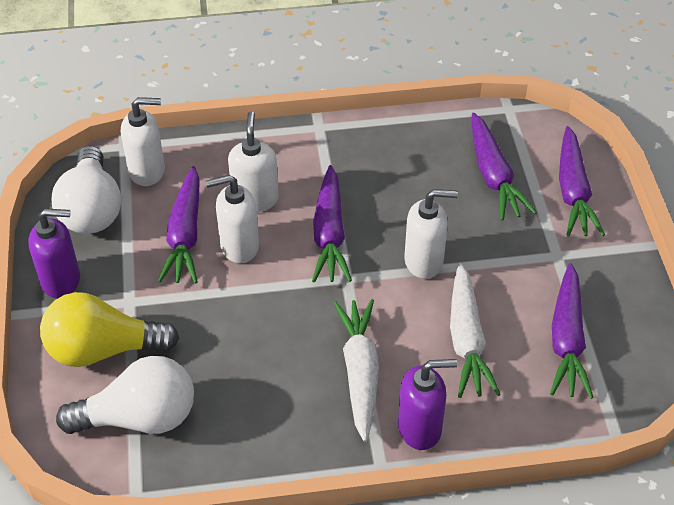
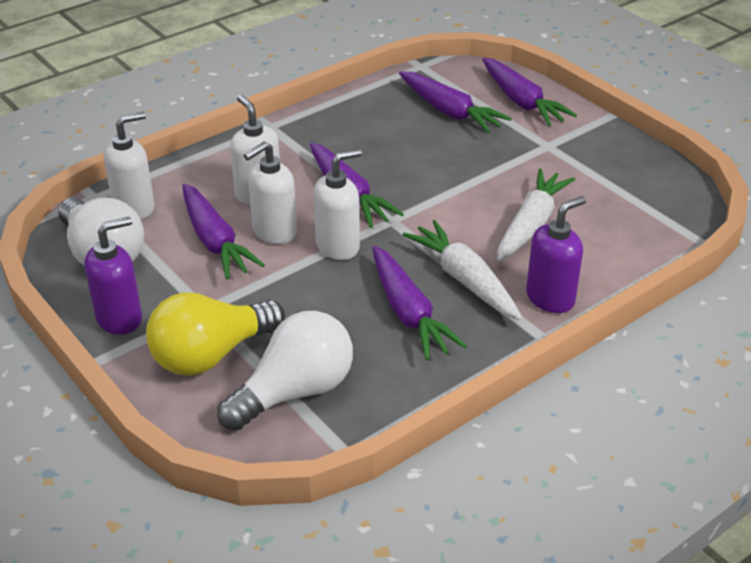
camera: 30 degrees left, 10 degrees down
white soap dispenser [405,189,458,279] -> white soap dispenser moved to [314,149,362,260]
white carrot [450,262,501,398] -> white carrot turned 120 degrees counterclockwise [497,168,575,262]
purple carrot [550,263,594,399] -> purple carrot moved to [372,246,467,360]

